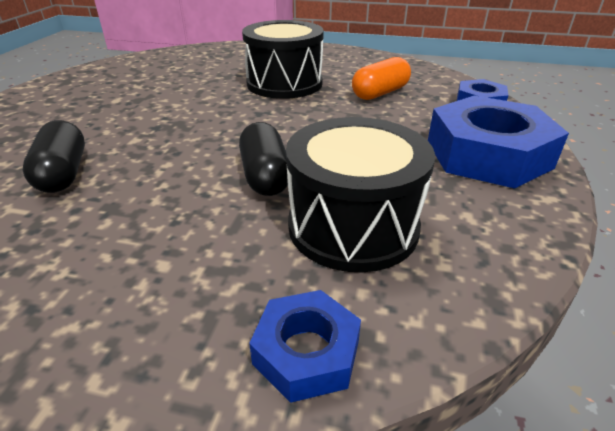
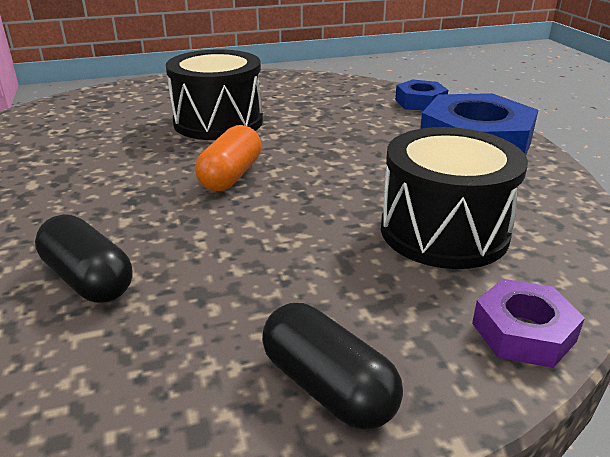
camera: 30 degrees left, 5 degrees down
black capsule [239,122,288,196] -> black capsule moved to [262,303,403,430]
blue nut [249,290,361,403] -> purple nut [472,279,585,368]
orange capsule [352,57,411,100] -> orange capsule moved to [195,125,262,191]

